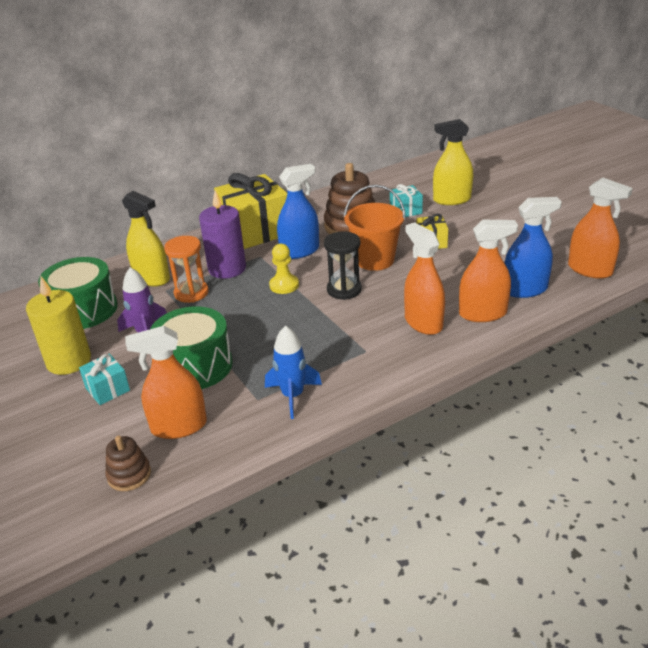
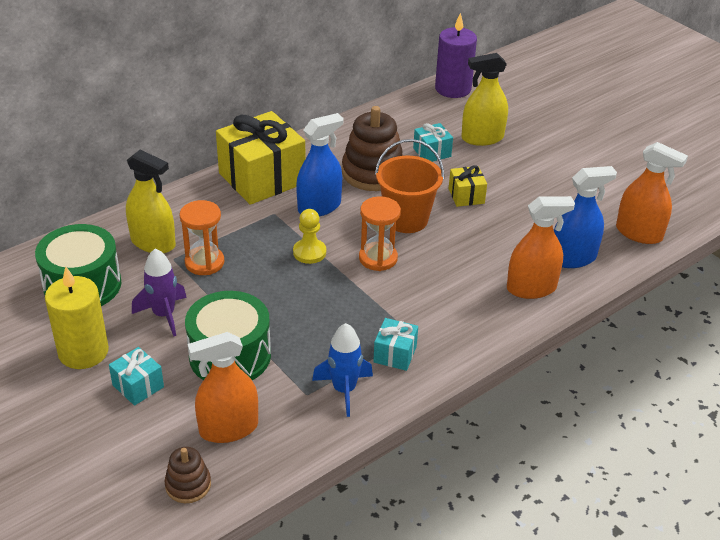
camera: 10 degrees left, 5 degrees up
purple candle [199,190,246,279] -> purple candle moved to [435,13,477,98]
black hourglass [324,231,362,300] -> orange hourglass [359,196,401,271]
orange spray bottle [404,222,445,335] -> none
none -> turquoise gift [373,318,418,371]

